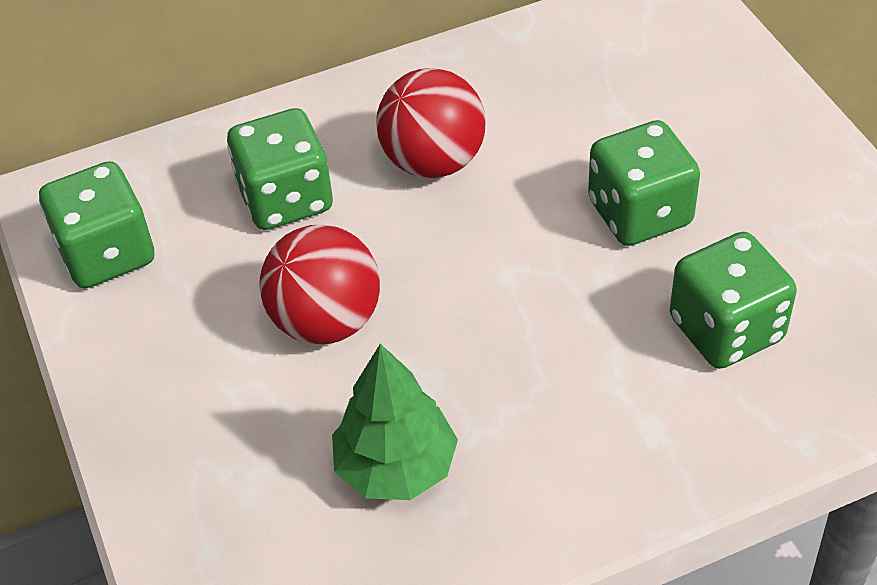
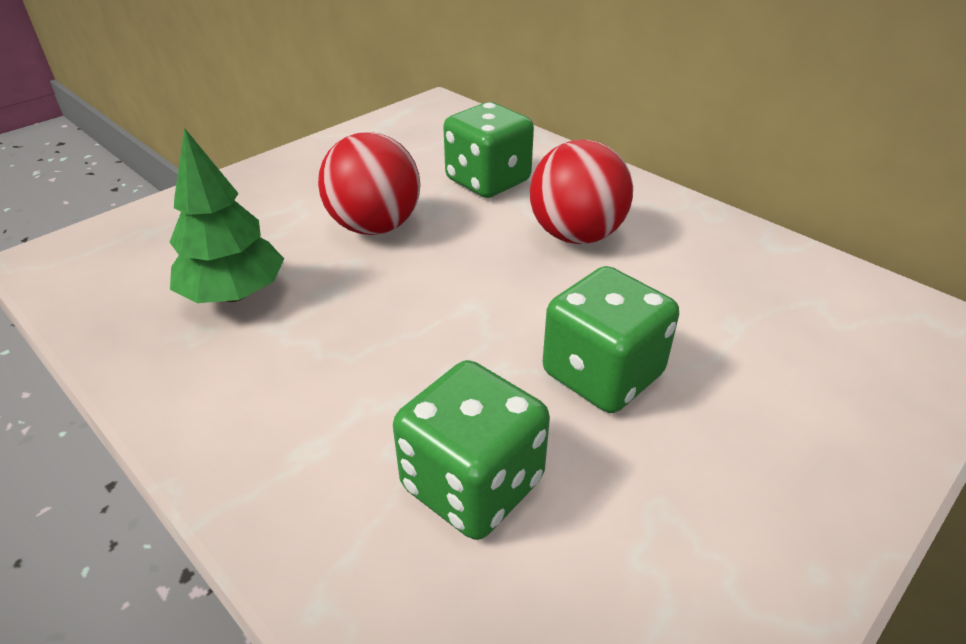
camera: 65 degrees right, 10 degrees down
green dice [39,161,155,288] -> none

